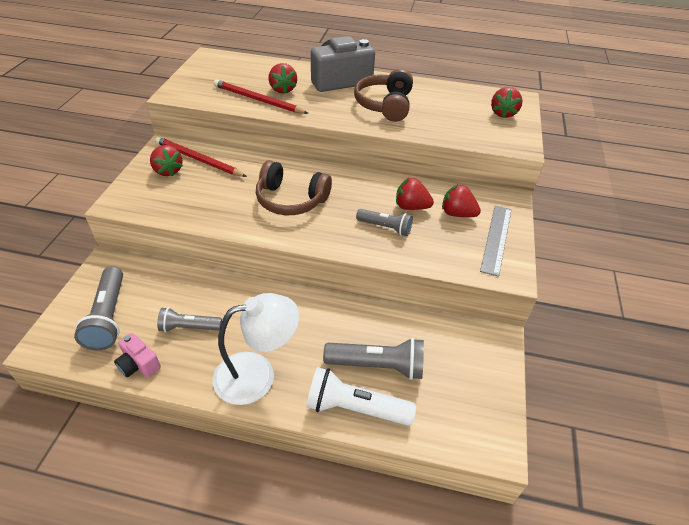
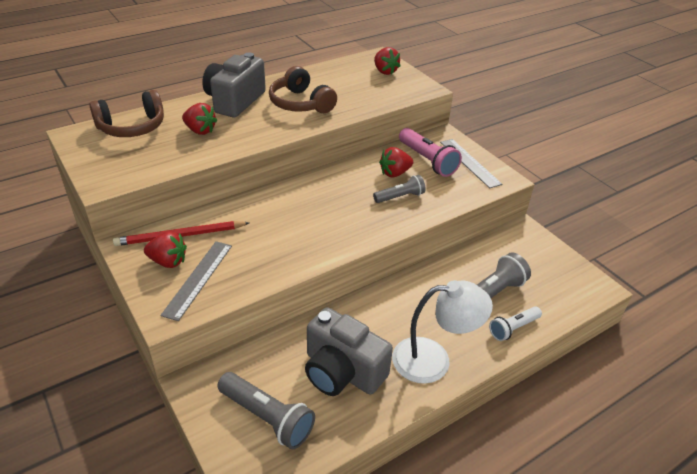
camera: 45 degrees left, 5 degrees down
pink camera [114,333,161,377] -> none
grey flashlight [157,307,222,332] -> grey camera [305,307,393,396]
red pencil [213,80,308,114] -> none
white lamp [213,293,299,405] -> white lamp turned 60 degrees clockwise [392,280,493,384]
brown headphones [256,160,332,215] -> brown headphones moved to [89,90,164,137]
white flashlight [306,367,416,426] -> white flashlight [489,306,542,341], size x0.64
red strawberry [442,184,481,217] -> pink flashlight [399,128,462,177]
none -> grey ruler [160,241,232,321]

